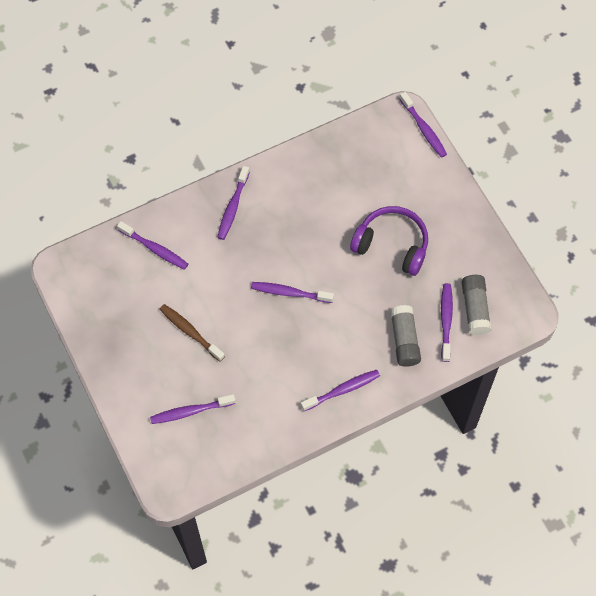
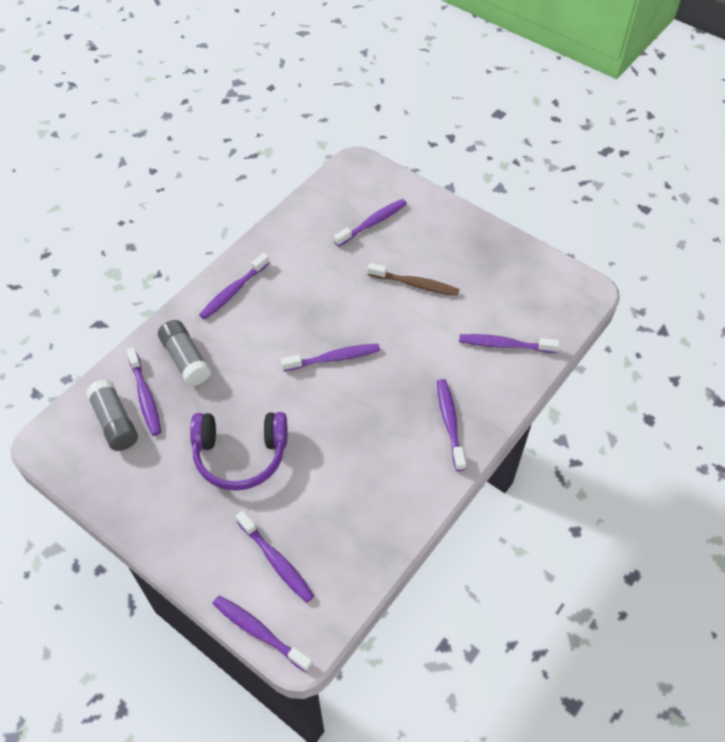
camera: 155 degrees right, 10 degrees down
none -> purple toothbrush [236,511,314,603]

